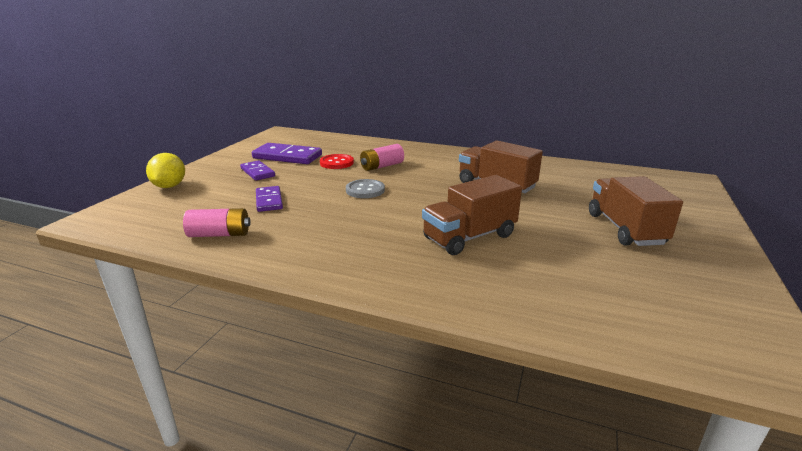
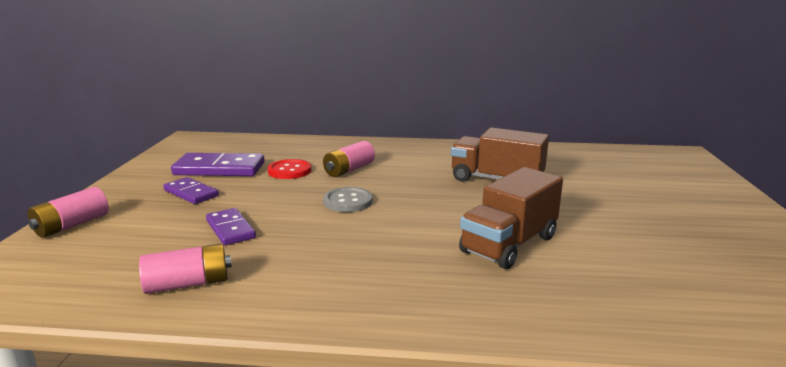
camera: 15 degrees left, 5 degrees down
yellow lemon [146,153,185,188] -> pink battery [28,187,109,238]
brown truck [589,176,683,246] -> none

